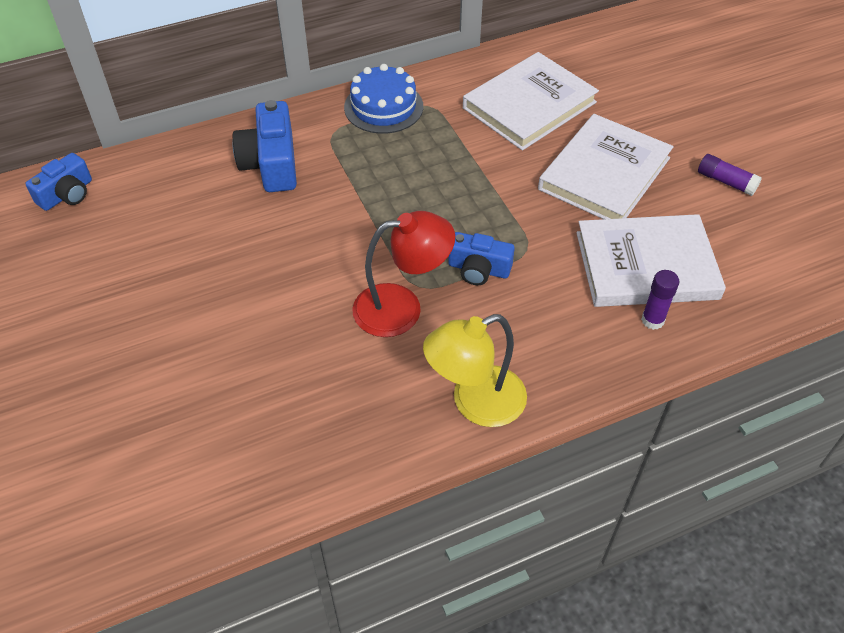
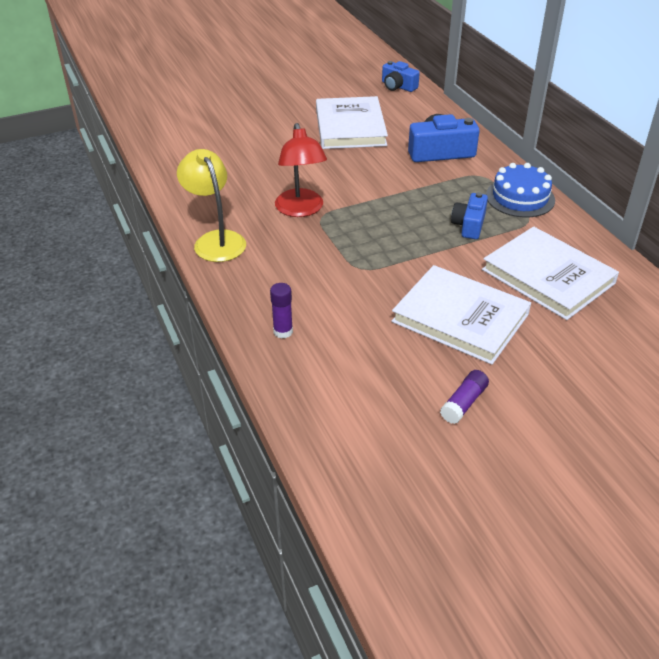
camera: 90 degrees right, 10 degrees down
blue camera [448,232,515,285] -> blue camera moved to [451,192,488,239]
white book [576,214,726,307] -> white book moved to [316,96,388,149]

